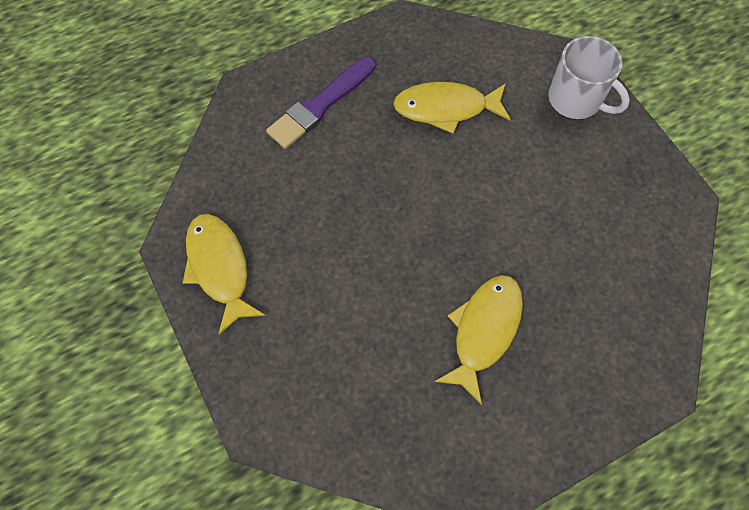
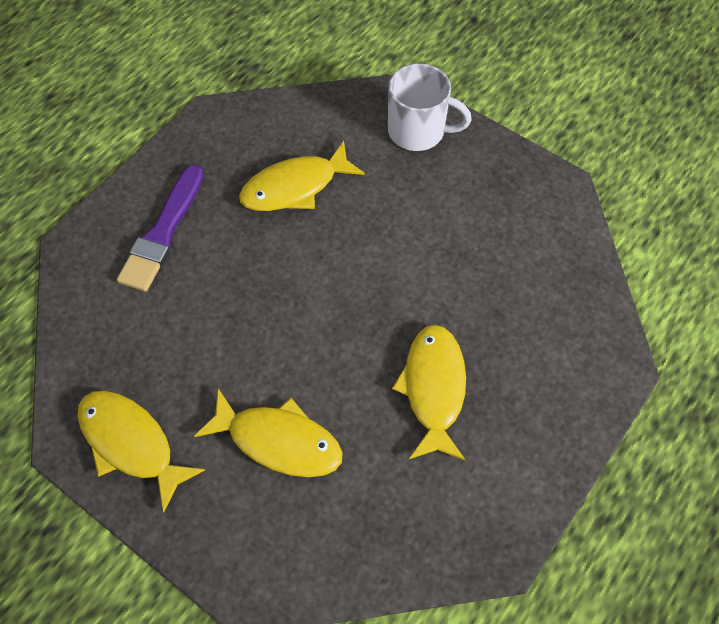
camera: 25 degrees left, 5 degrees down
none -> yellow fish [194,389,343,477]

